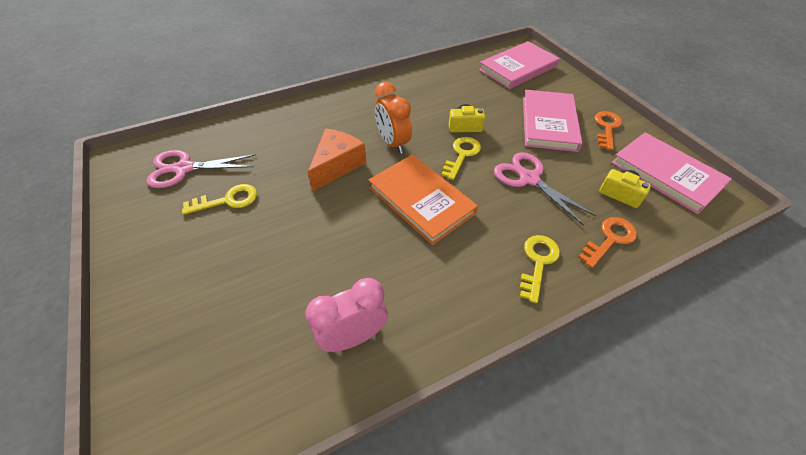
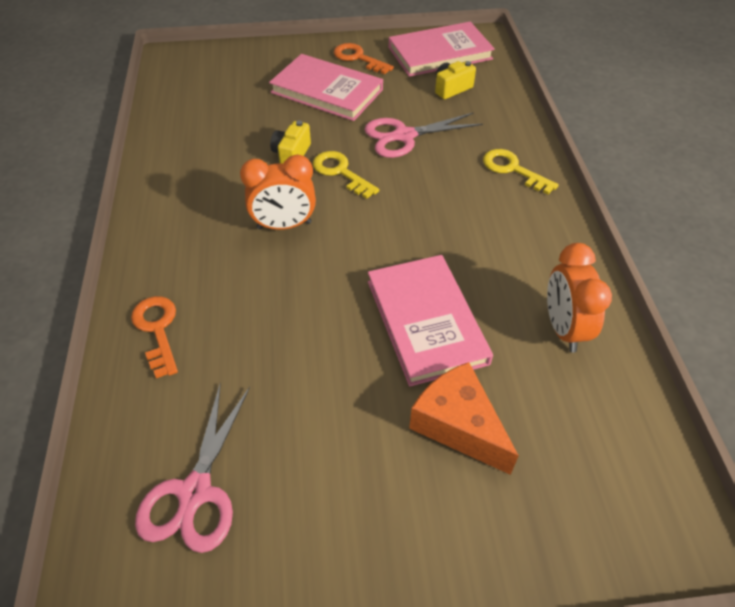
camera: 70 degrees left, 0 degrees up
yellow key [182,184,257,215] -> none
pink clock [306,278,388,352] -> orange clock [547,243,612,353]
orange cheese [308,129,366,192] -> orange cheese moved to [409,362,519,475]
orange book [369,155,478,245] -> none
pink book [479,41,560,89] -> pink book moved to [368,255,493,386]
orange key [578,217,637,268] -> orange key moved to [131,296,178,378]

